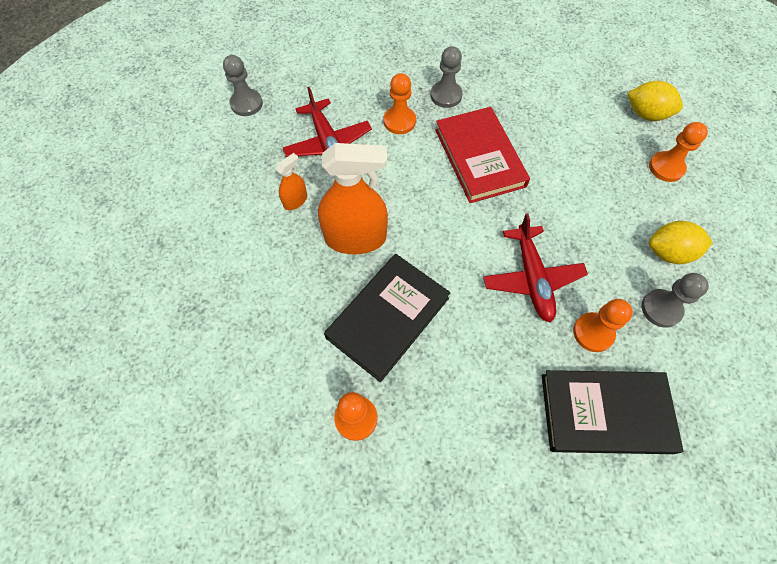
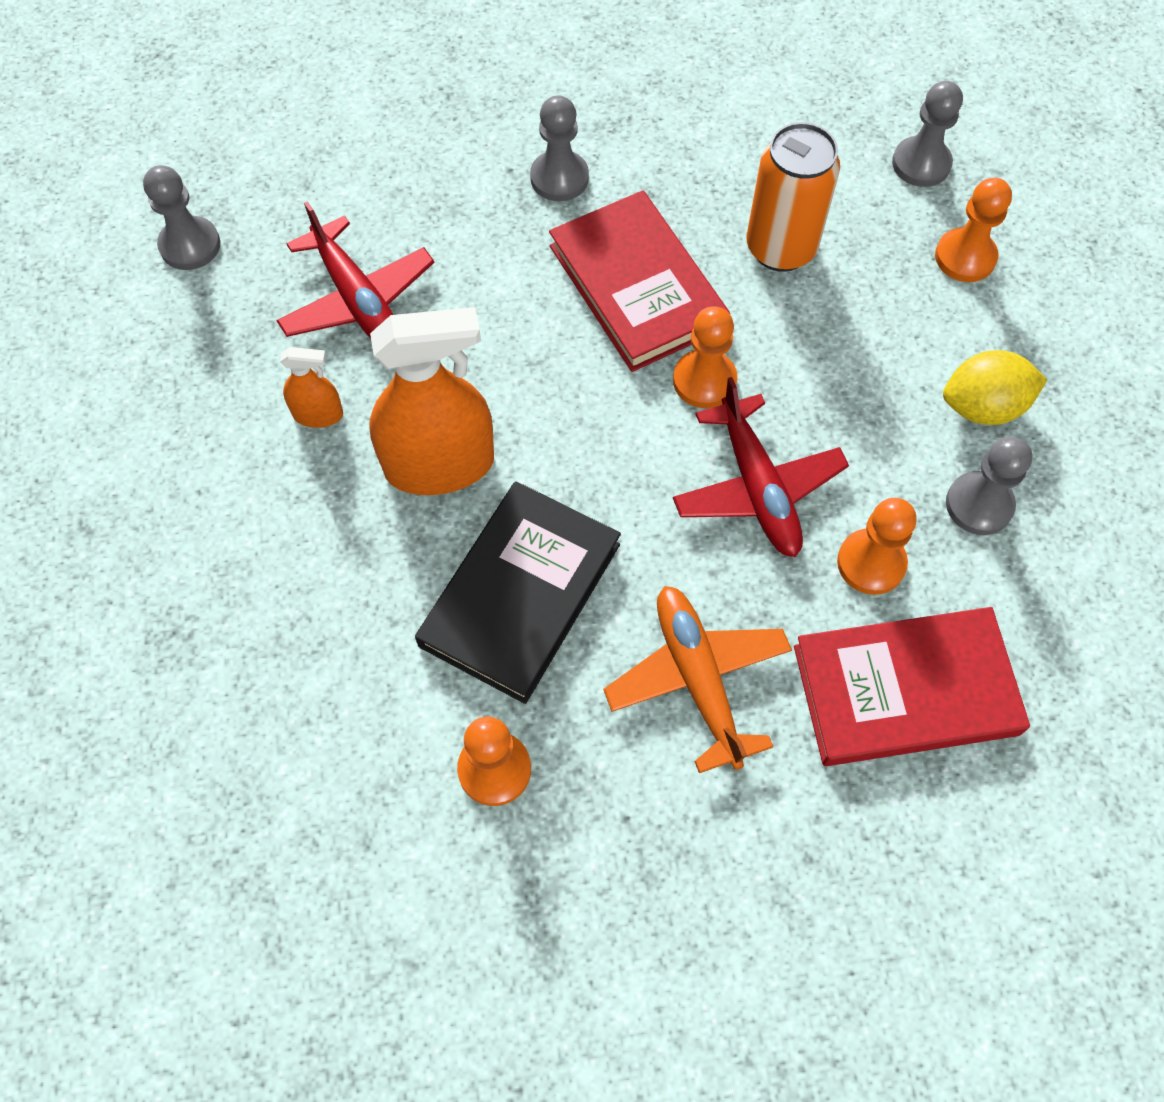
camera: 10 degrees left, 0 degrees up
orange spray bottle [276,153,307,210] -> orange spray bottle turned 60 degrees clockwise [280,347,343,428]
orange pawn [384,73,416,134] -> orange pawn moved to [673,307,737,408]
black book [542,370,684,454] -> red book [794,607,1030,766]
yellow lemon [627,81,683,121] -> grey pawn [892,81,963,187]
none -> orange plane [603,586,792,773]
none -> orange can [747,122,840,272]

